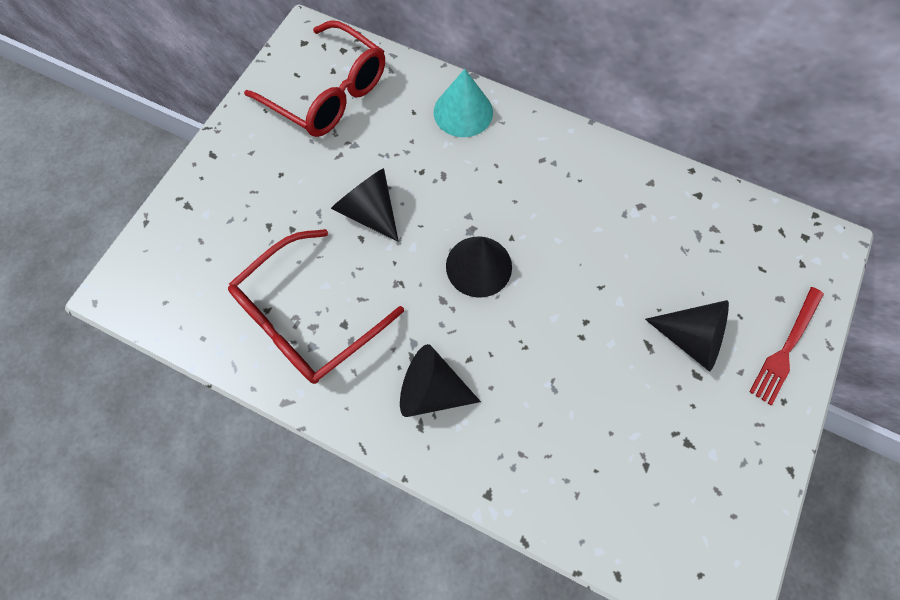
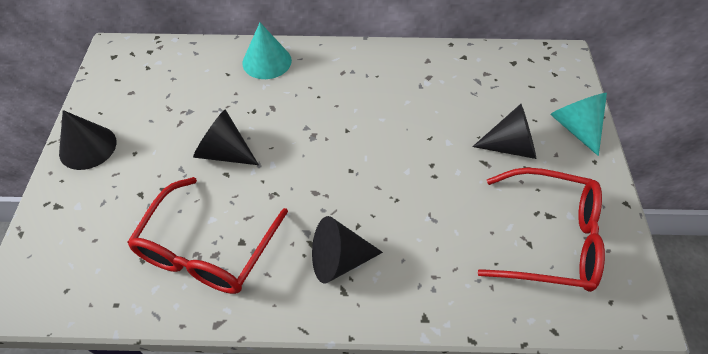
camera: 25 degrees left, 15 degrees down
red glasses [244,20,385,137] -> red glasses moved to [478,167,605,292]
black cone [446,236,512,298] -> black cone moved to [59,110,117,170]
red fork [749,287,824,405] -> turquoise cone [550,93,607,156]

